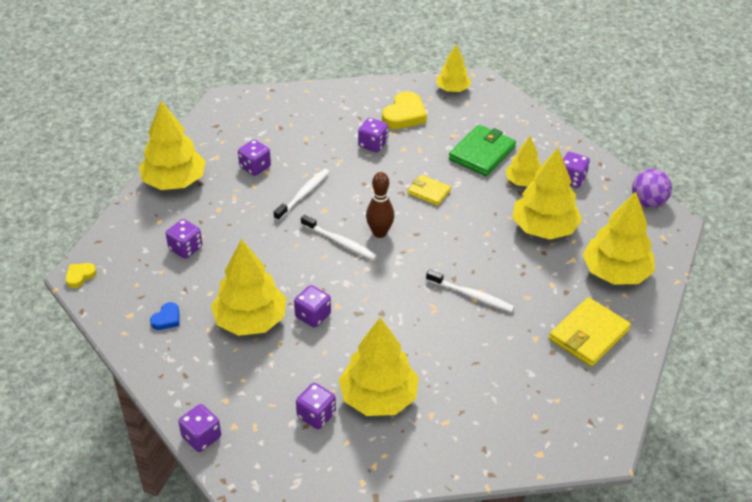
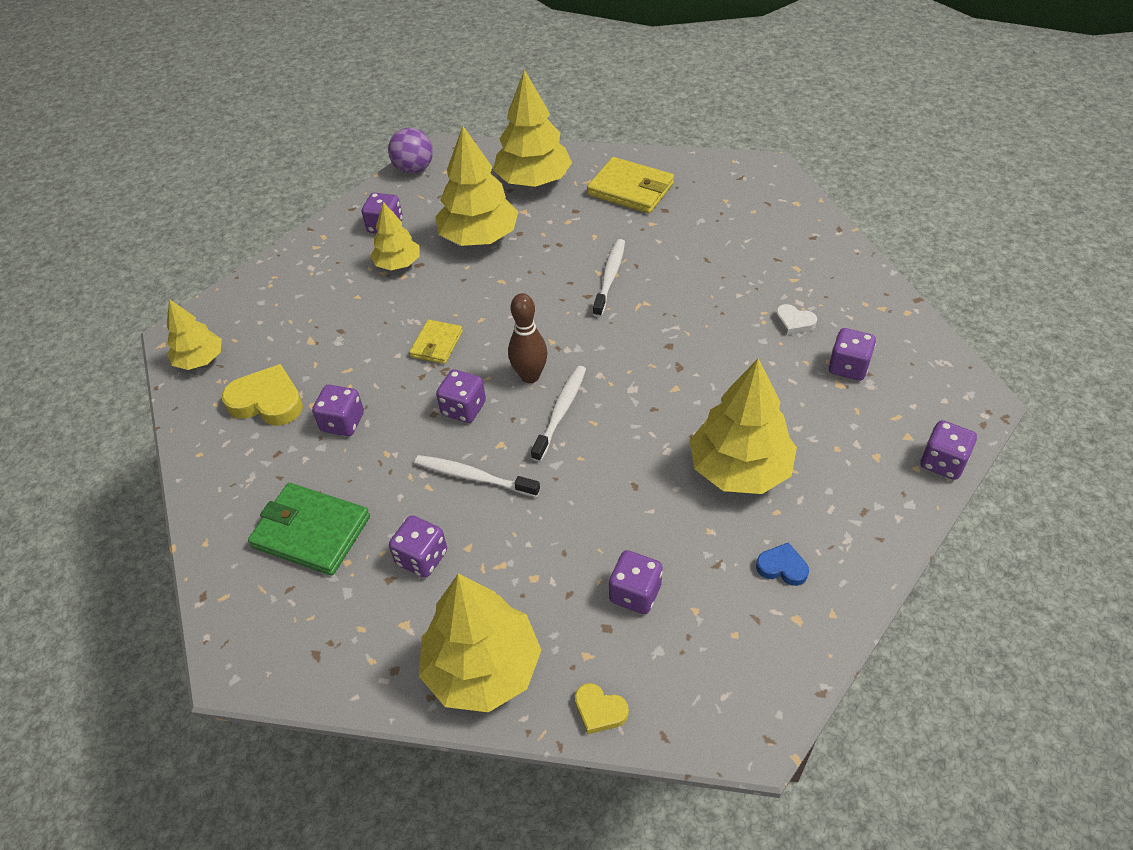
camera: 100 degrees left, 5 degrees up
yellow heart [66,263,97,288] -> yellow heart moved to [575,683,629,734]
purple dice [294,285,331,327] -> purple dice moved to [436,369,486,423]
yellow tree [339,317,419,416] -> white heart [775,304,817,335]
green wallet [449,125,516,176] -> green wallet moved to [248,483,370,575]

